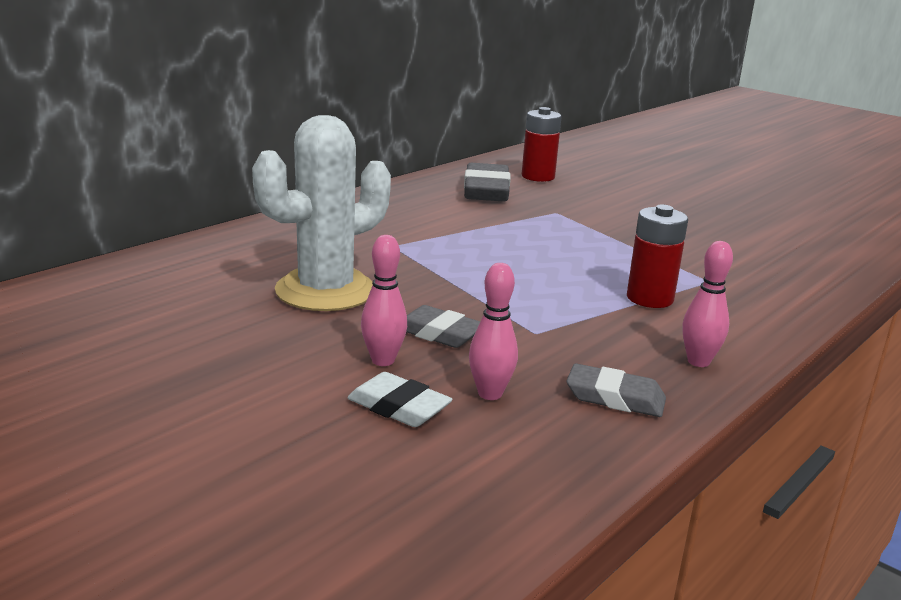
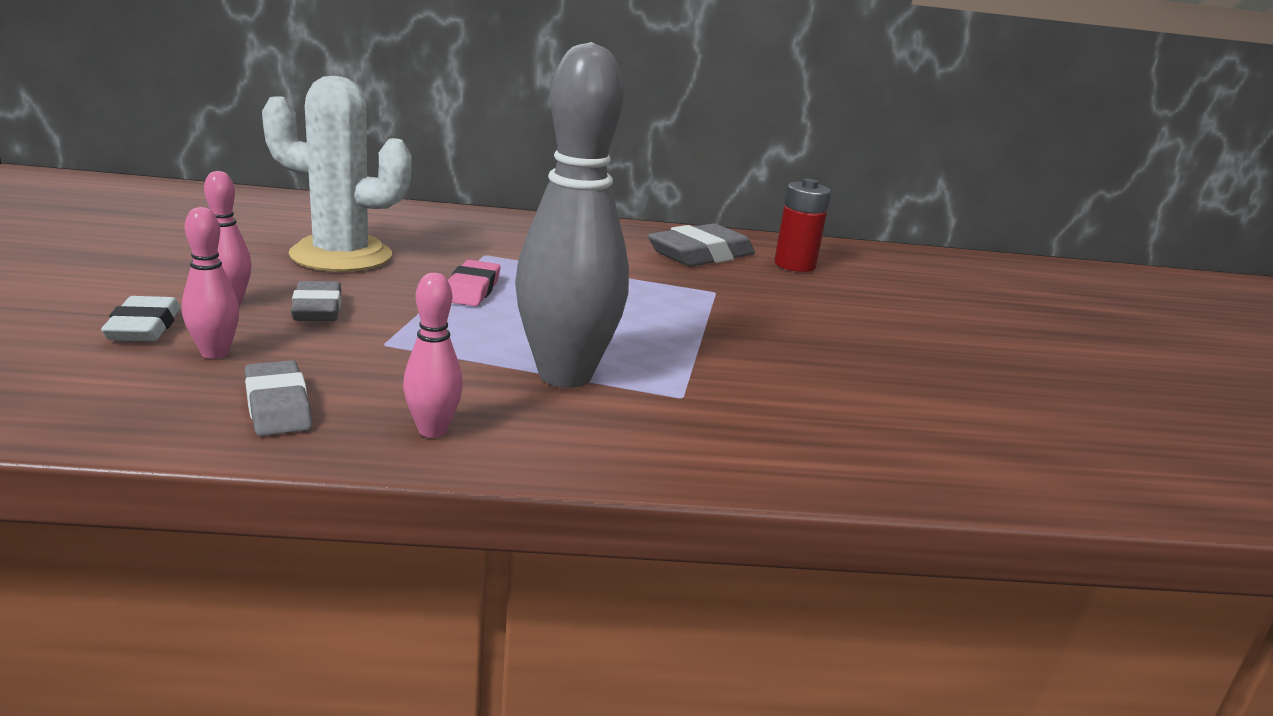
camera: 45 degrees right, 0 degrees up
red battery [627,205,688,308] -> grey bowling pin [515,42,629,388]
none -> pink eraser [448,260,500,306]

